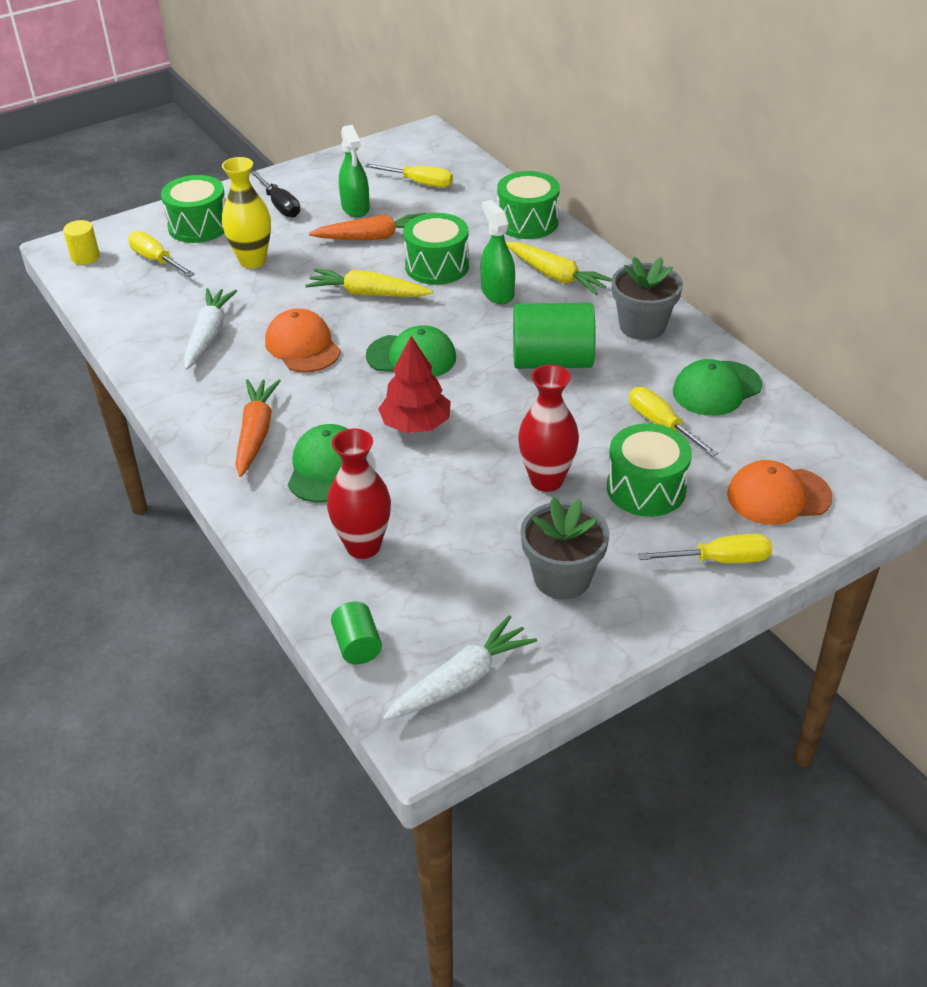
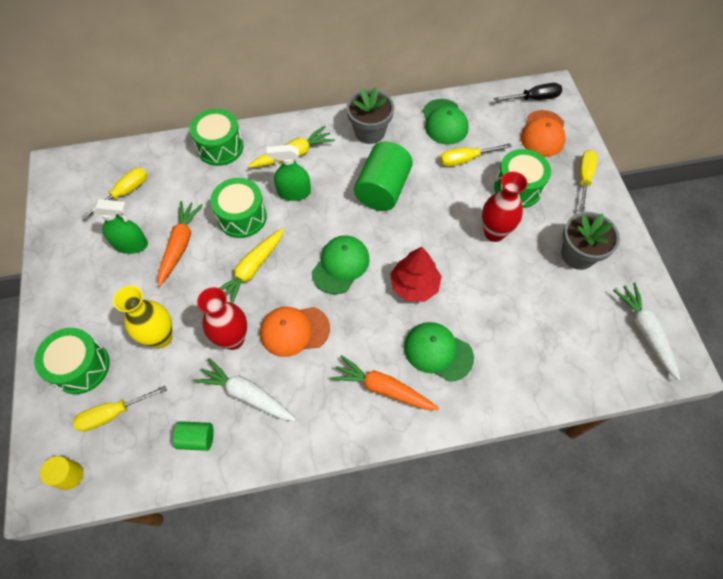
camera: 70 degrees left, 20 degrees up
black screwdriver [250,171,300,218] -> black screwdriver moved to [494,83,562,102]
red vase [327,429,391,559] -> red vase moved to [197,287,247,350]
green cylinder [331,602,382,664] -> green cylinder moved to [173,421,214,451]

